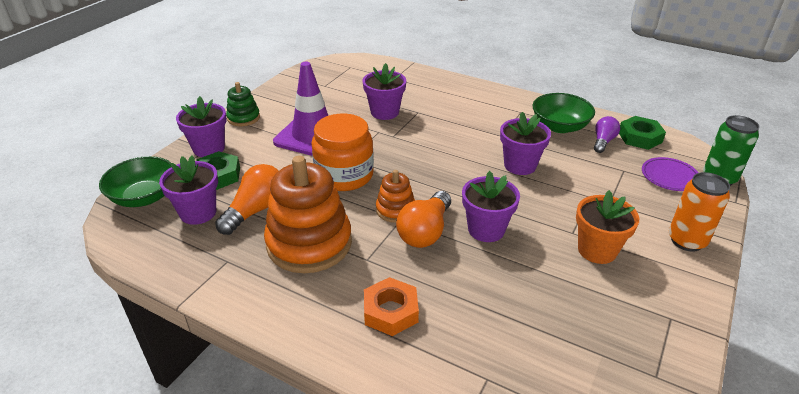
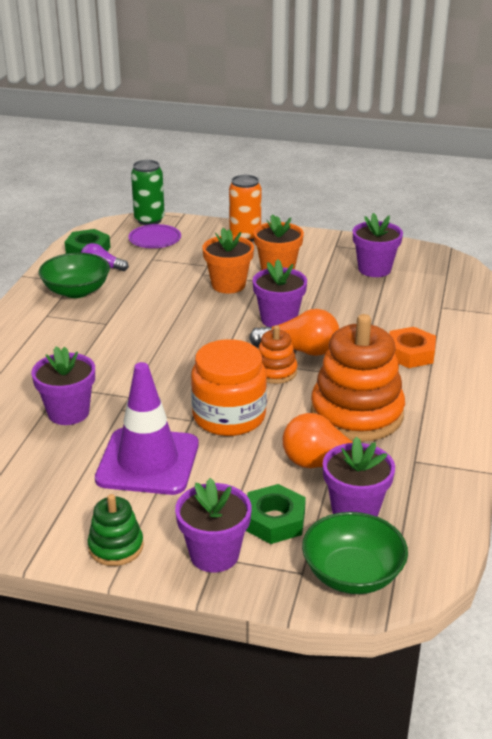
camera: 105 degrees left, 5 degrees down
purple flower pot [500,112,551,175] -> purple flower pot moved to [353,213,403,277]
none -> orange flower pot [202,228,254,294]

